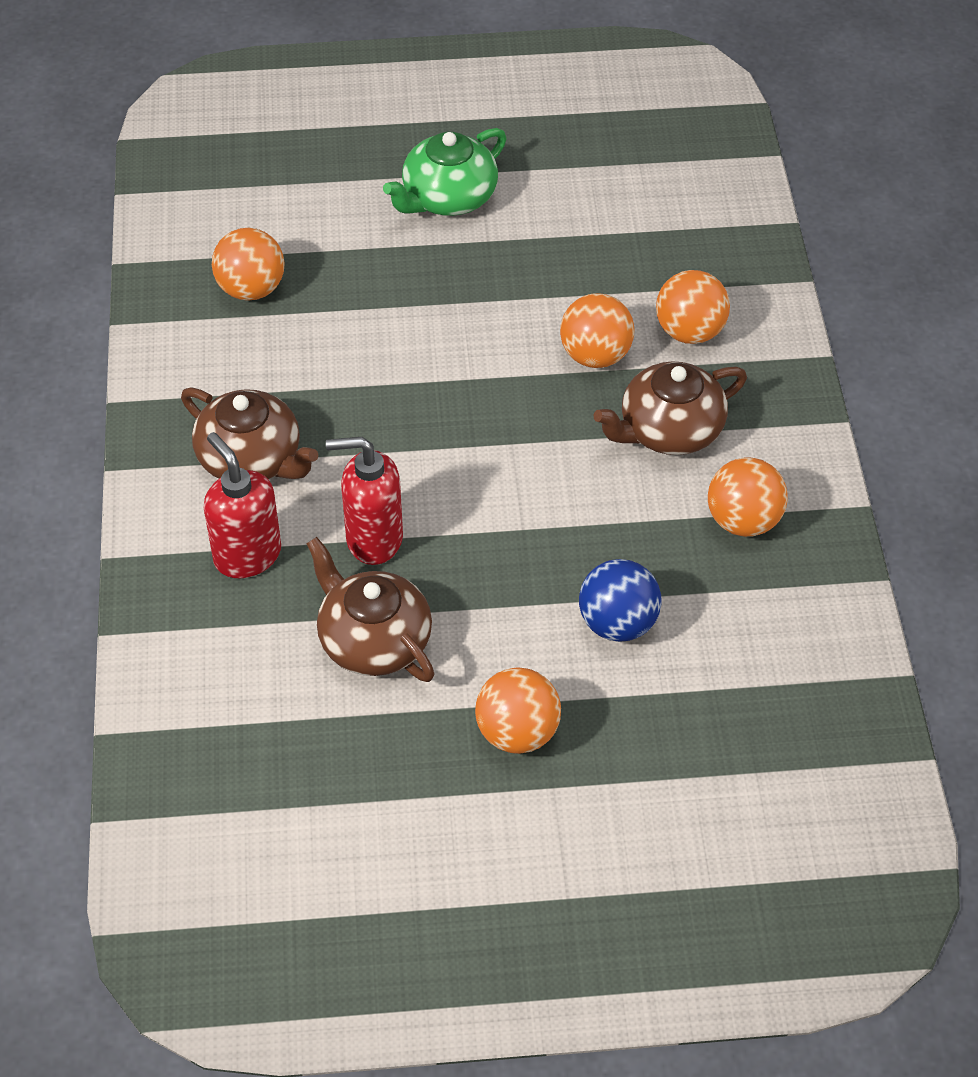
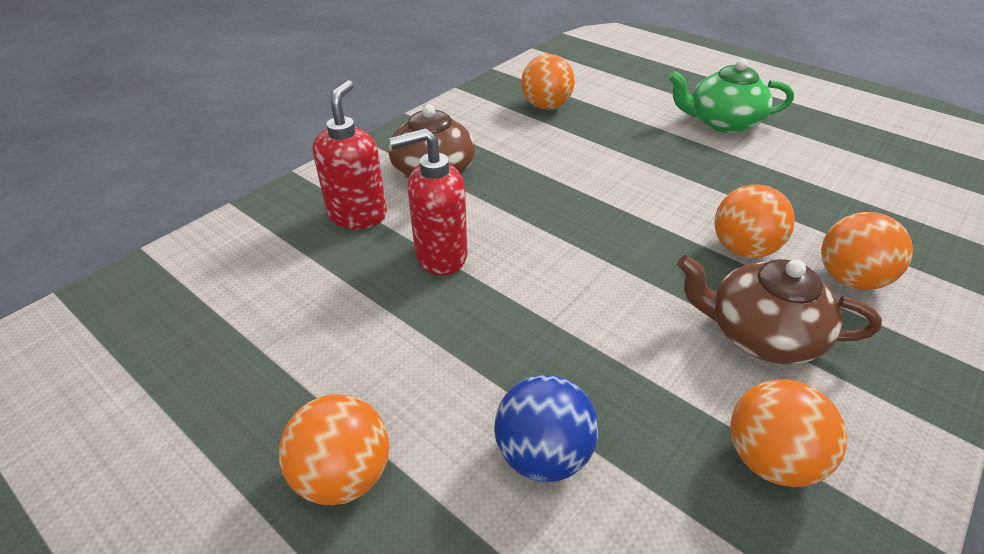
camera: 45 degrees right, 10 degrees down
brown teapot [306,537,435,682] -> none
red soap dispenser [326,437,403,565] -> red soap dispenser turned 60 degrees counterclockwise [389,128,467,276]

